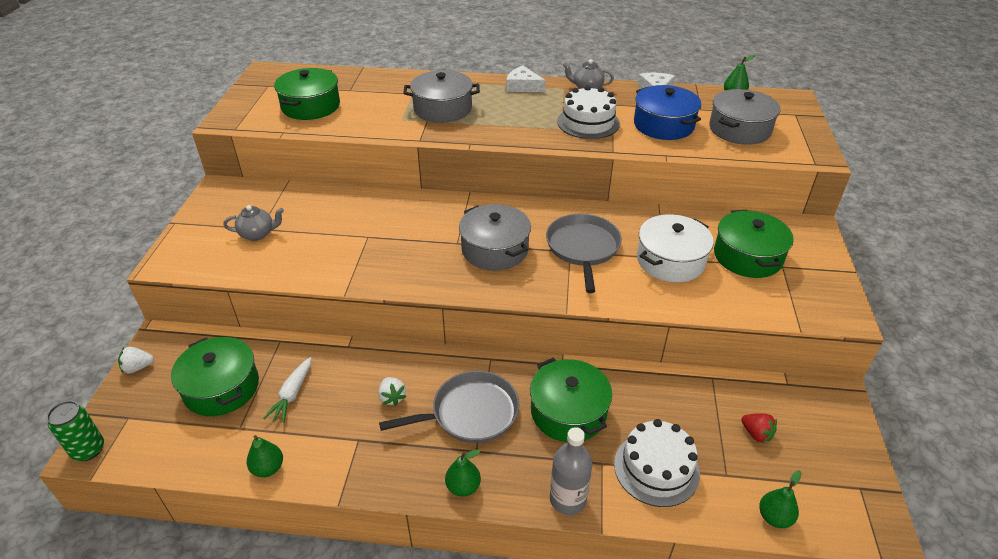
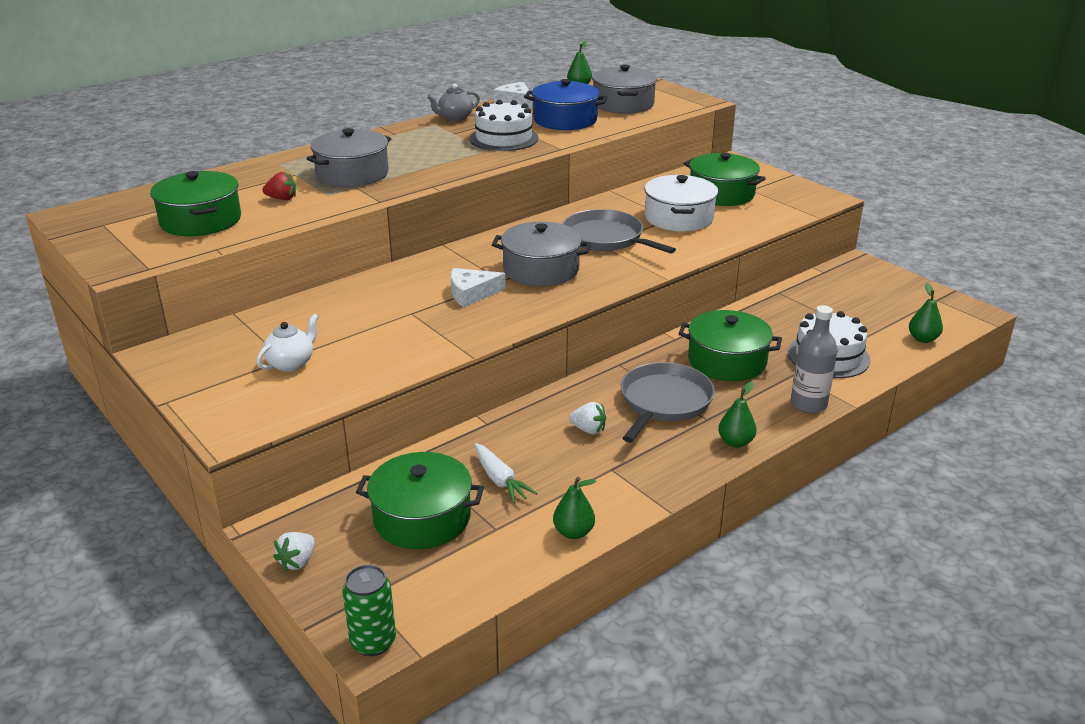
camera: 45 degrees left, 10 degrees down
grey teapot [223,205,284,241] -> white teapot [257,314,319,372]
white cheese [506,66,546,92] -> white cheese moved to [451,268,506,307]
red strawberry [741,413,777,444] -> red strawberry moved to [262,172,296,200]

